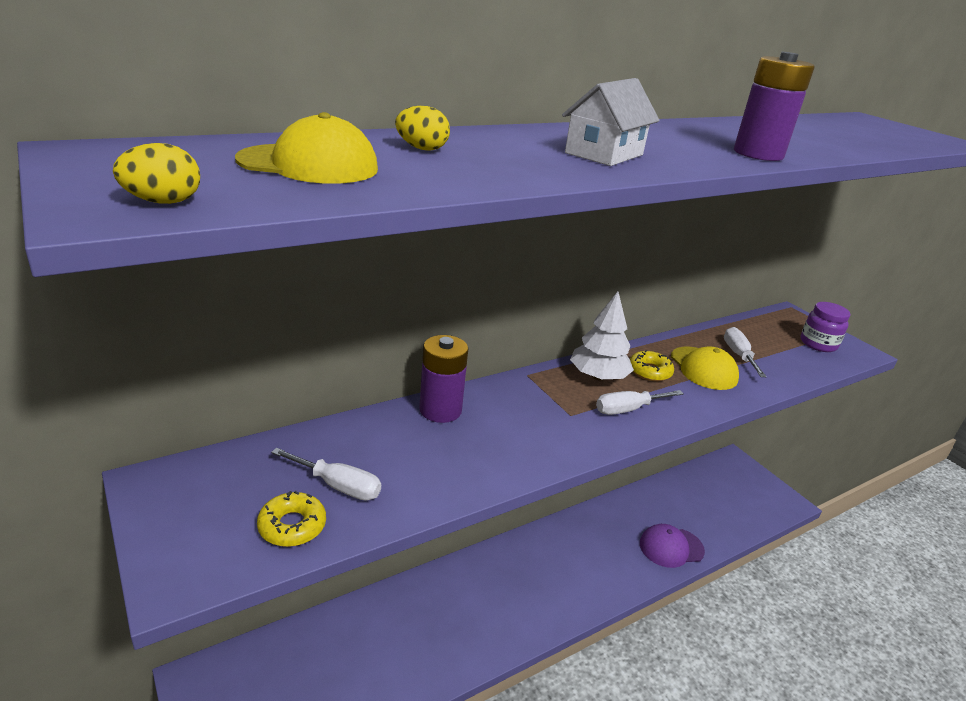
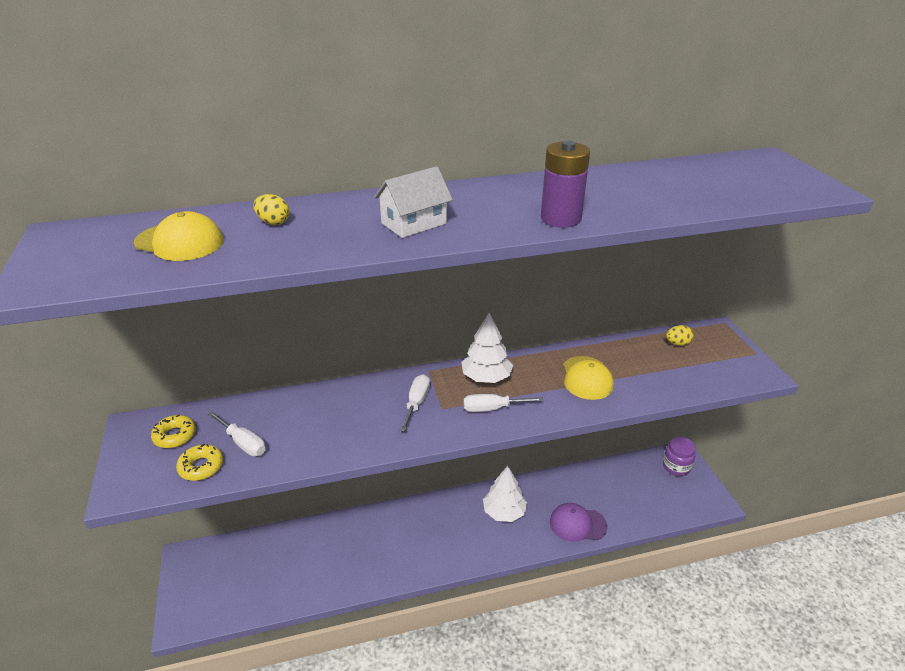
camera: 20 degrees right, 5 degrees up
yellow egg [113,143,200,204] -> yellow egg moved to [666,325,693,346]
purple battery [419,335,468,423] -> none
yellow donut [630,350,674,381] -> yellow donut moved to [151,415,196,448]
white screwdriver [724,327,767,377] -> white screwdriver moved to [399,374,430,432]
purple jar [800,302,851,352] -> purple jar moved to [663,437,696,476]
none -> white tree [483,466,527,522]

